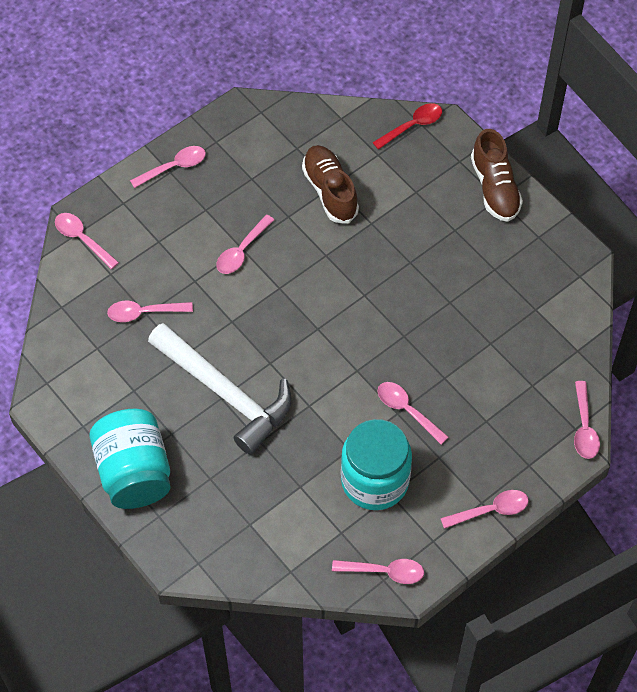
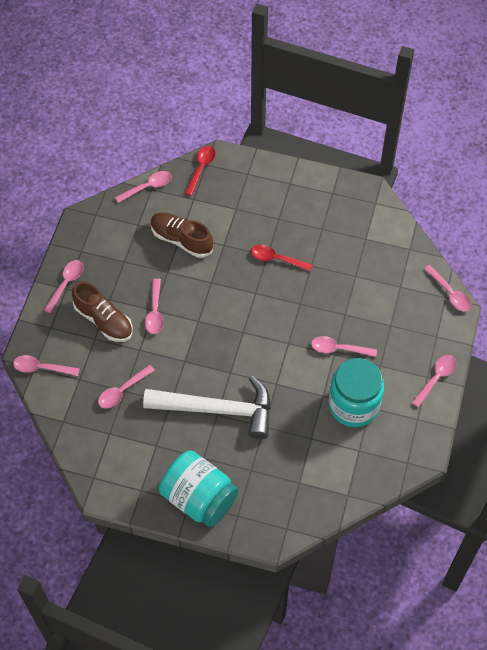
camera: 35 degrees left, 0 degrees up
pink spoon [332,559,424,584] -> pink spoon moved to [115,171,172,203]
brown shoe [471,129,523,222] -> brown shoe moved to [72,281,133,342]
none -> red spoon [251,245,312,271]

